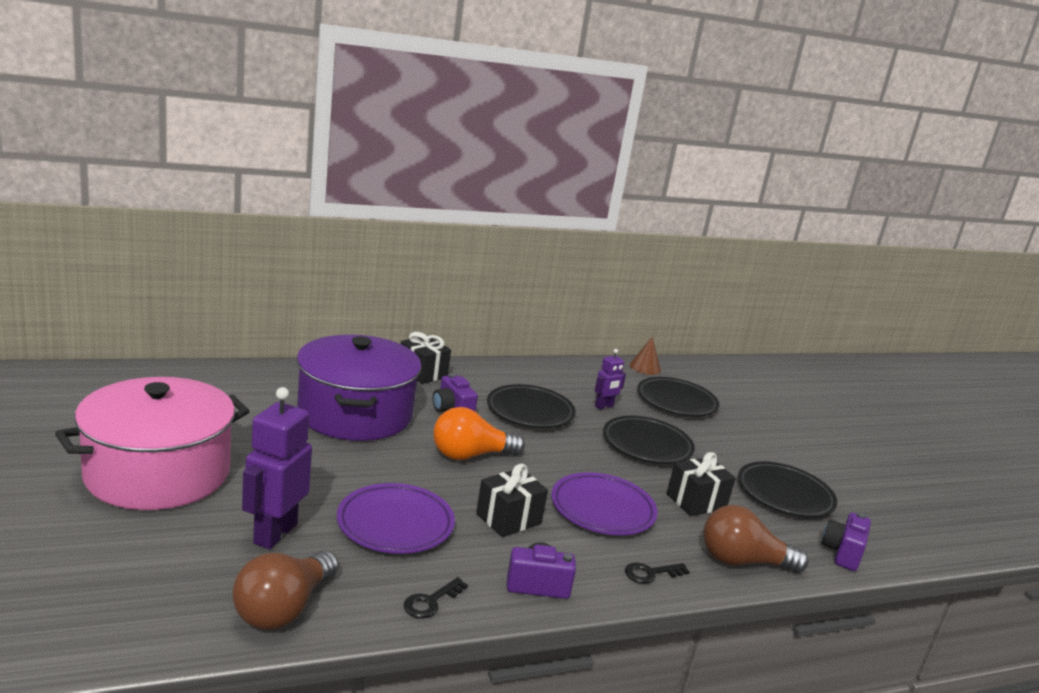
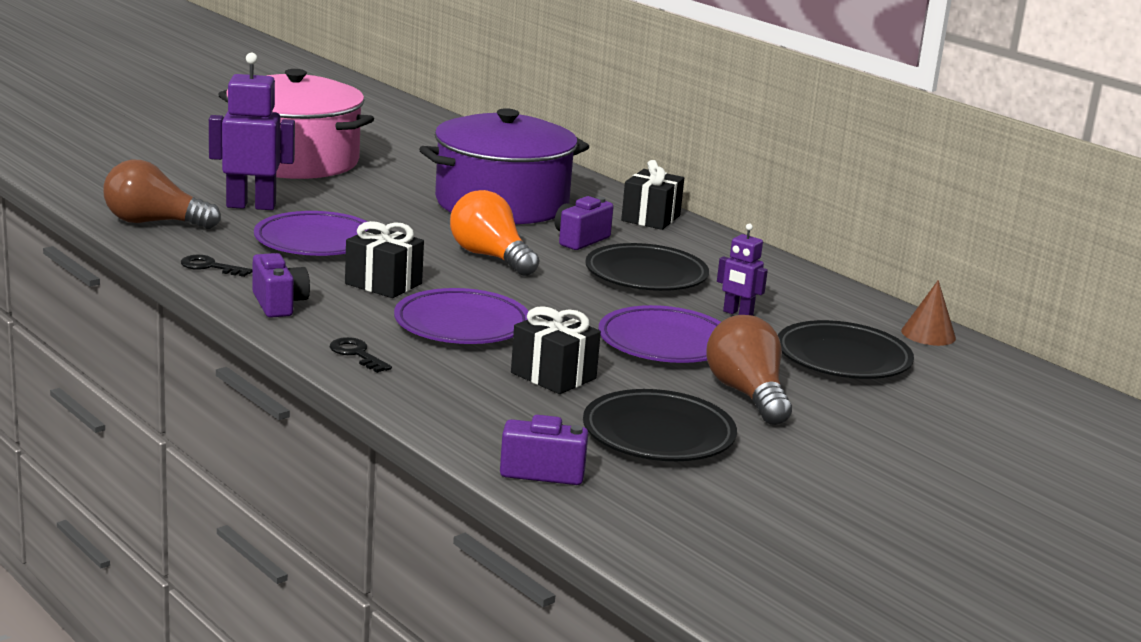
camera: 70 degrees right, 0 degrees up
black plate [603,416,695,464] -> purple plate [598,305,721,363]
brown light bulb [703,505,809,573] -> brown light bulb moved to [706,315,792,425]

